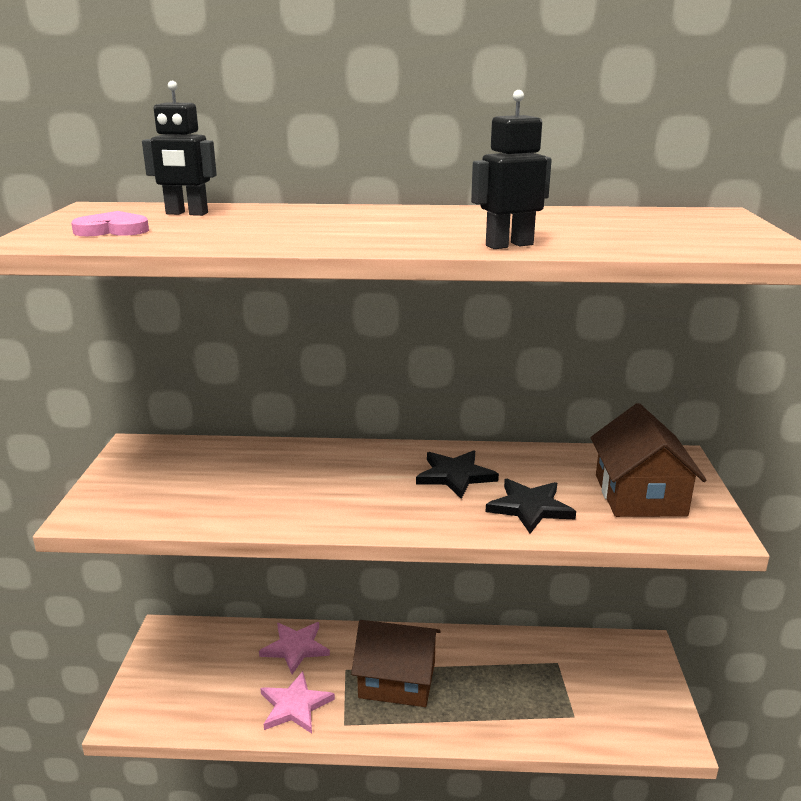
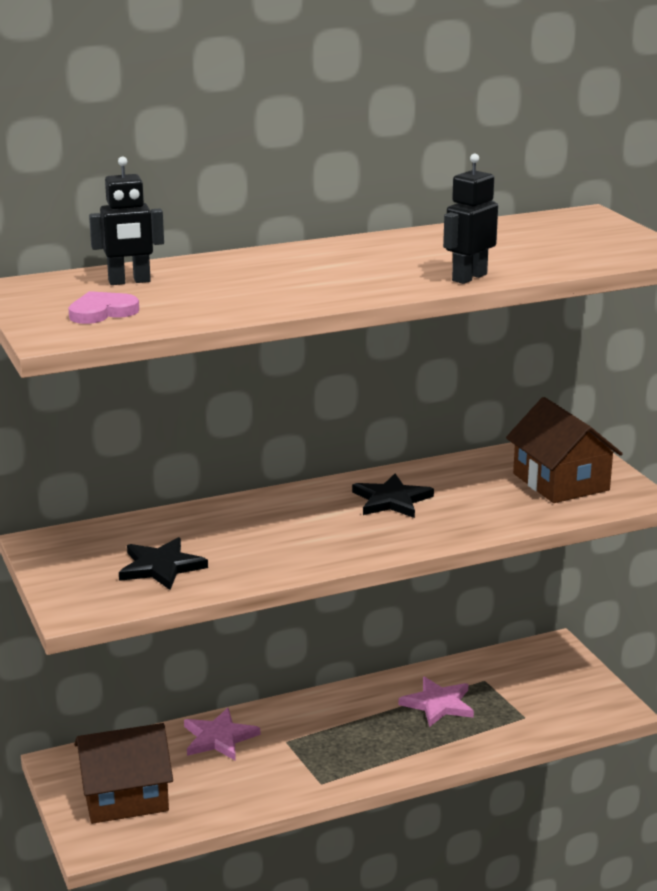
camera: 25 degrees left, 0 degrees up
pink star [260,671,335,733] -> pink star moved to [399,676,474,727]
brown house [351,620,441,707] -> brown house moved to [74,723,173,824]
black star [486,479,576,534] -> black star moved to [119,537,208,590]

